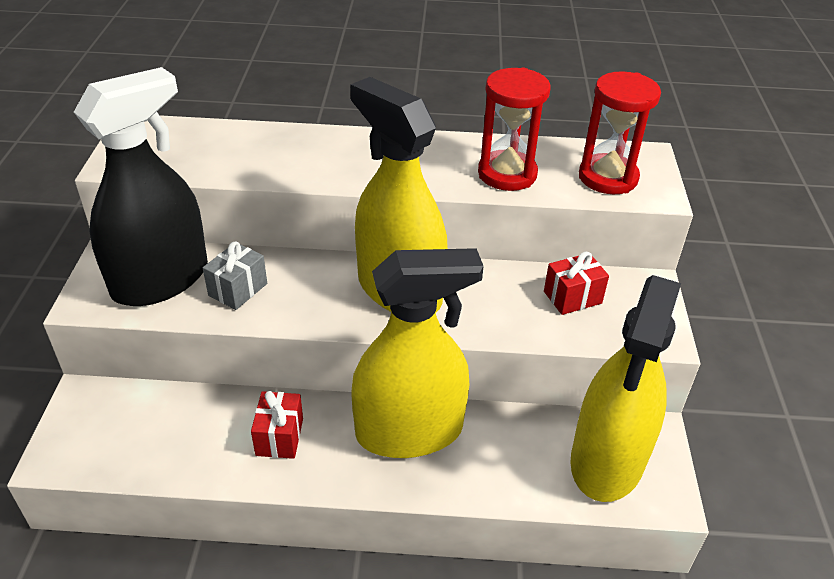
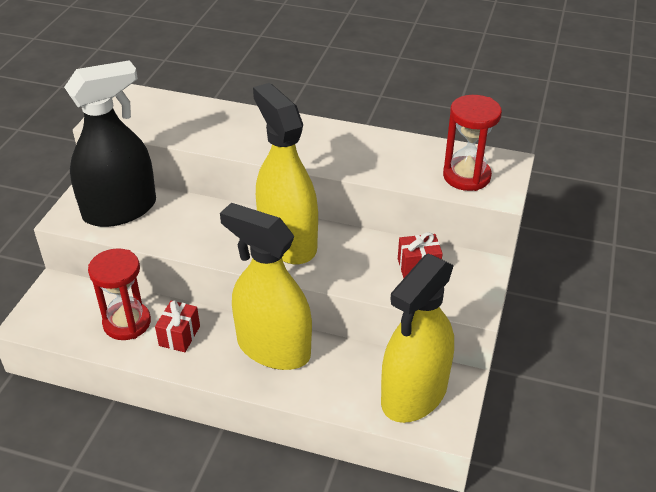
camera: 15 degrees right, 0 degrees up
grey gift [203,242,267,310] -> none
yellow spray bottle [351,248,484,458] -> yellow spray bottle turned 150 degrees counterclockwise [220,203,312,370]
red hourglass [478,68,551,191] -> red hourglass moved to [88,248,151,340]

